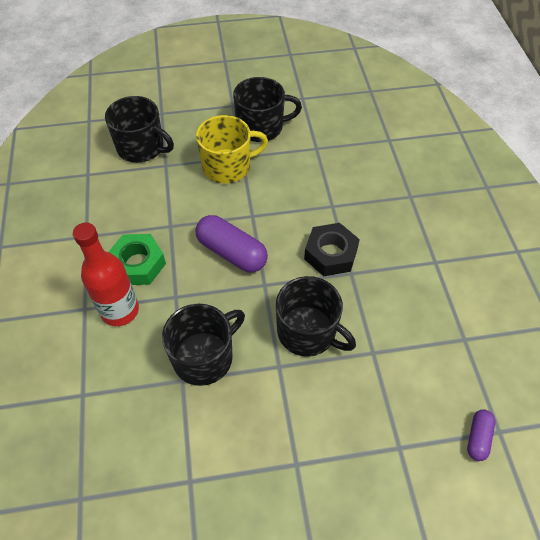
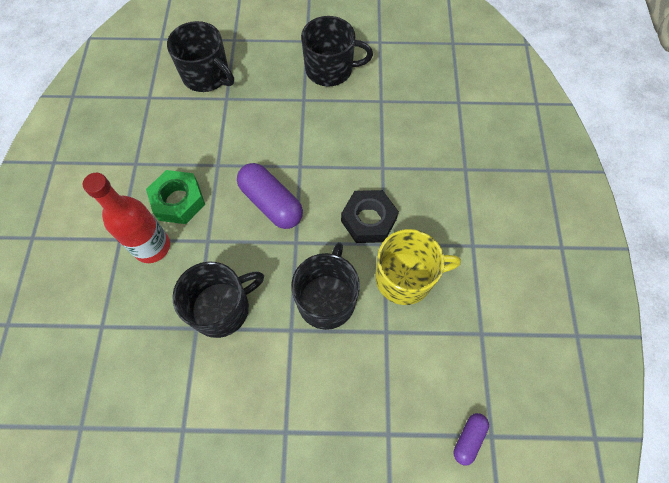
camera: 10 degrees right, 10 degrees up
yellow mug [196,115,268,183] -> yellow mug moved to [375,229,461,305]
black mug [276,276,356,357] -> black mug turned 120 degrees counterclockwise [291,242,360,330]

